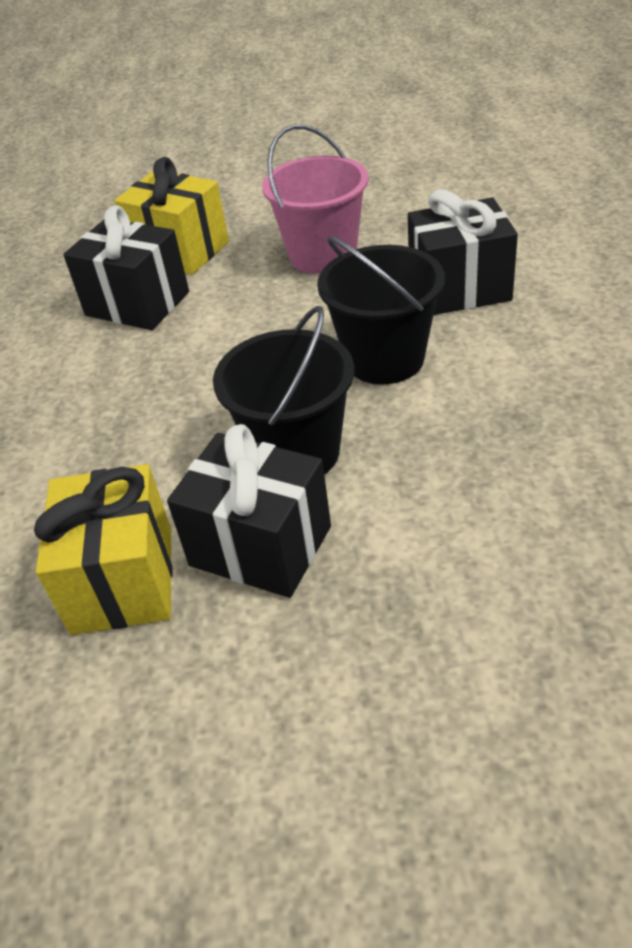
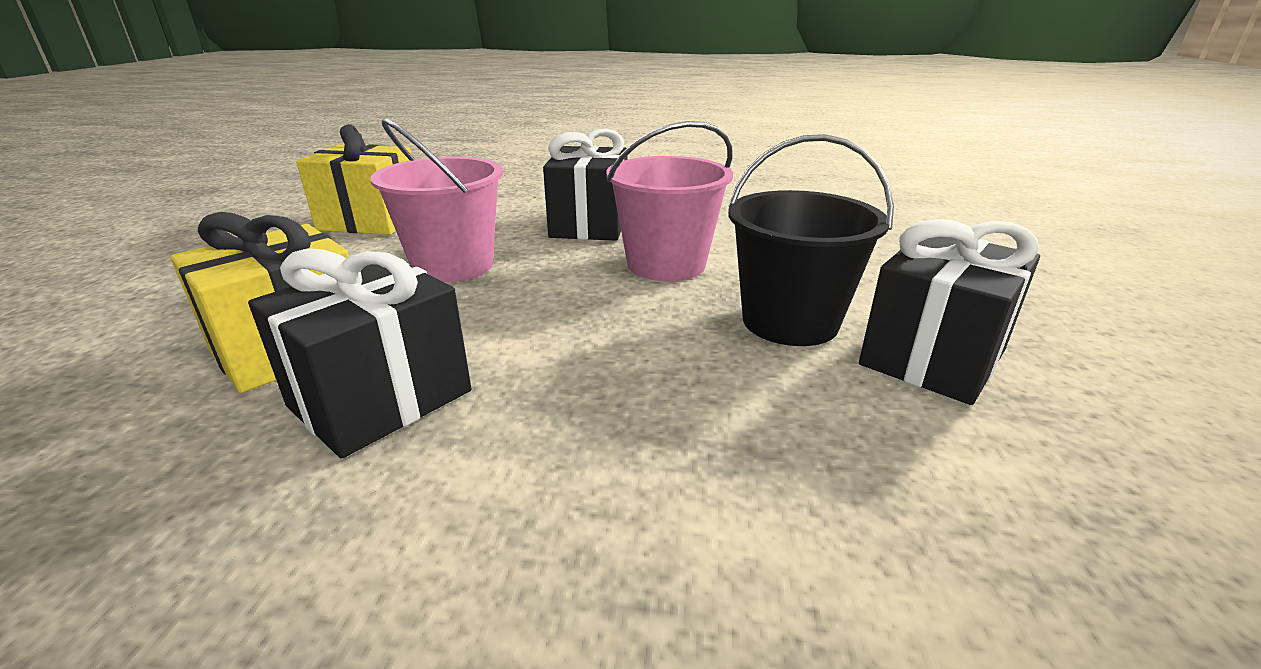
camera: 80 degrees left, 15 degrees down
yellow gift [34,464,172,635] -> yellow gift moved to [296,124,411,235]
black bucket [317,236,445,384] -> pink bucket [606,121,733,281]

